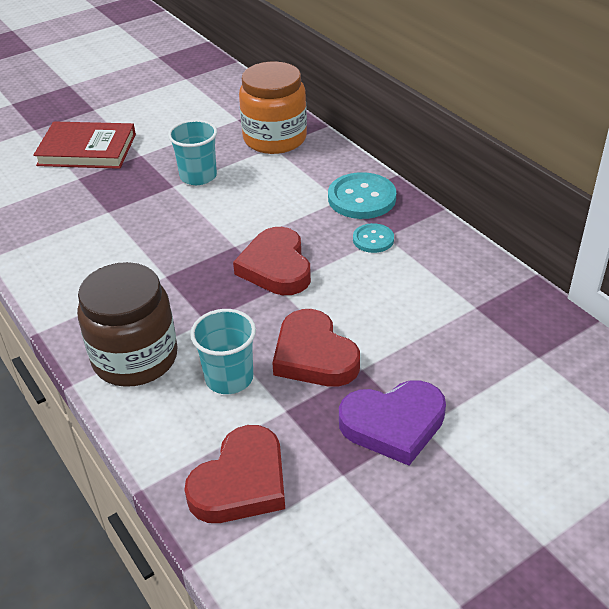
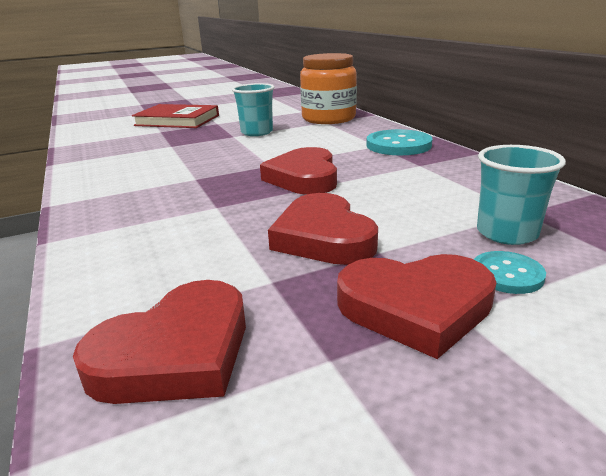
camera: 10 degrees right, 15 degrees down
brown jar [77,262,178,387] -> none
turquoise cup [190,309,256,394] -> turquoise cup moved to [477,145,566,245]
purple heart [339,380,446,466] -> red heart [337,254,496,359]
turquoise button [353,223,394,253] -> turquoise button moved to [474,251,546,294]

